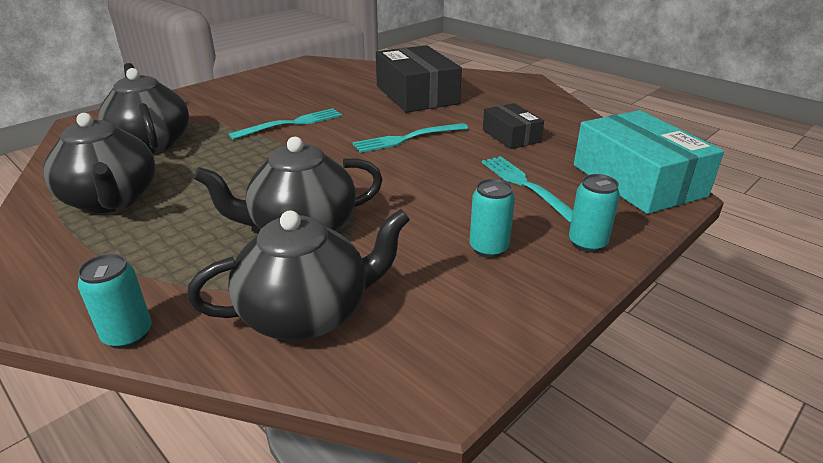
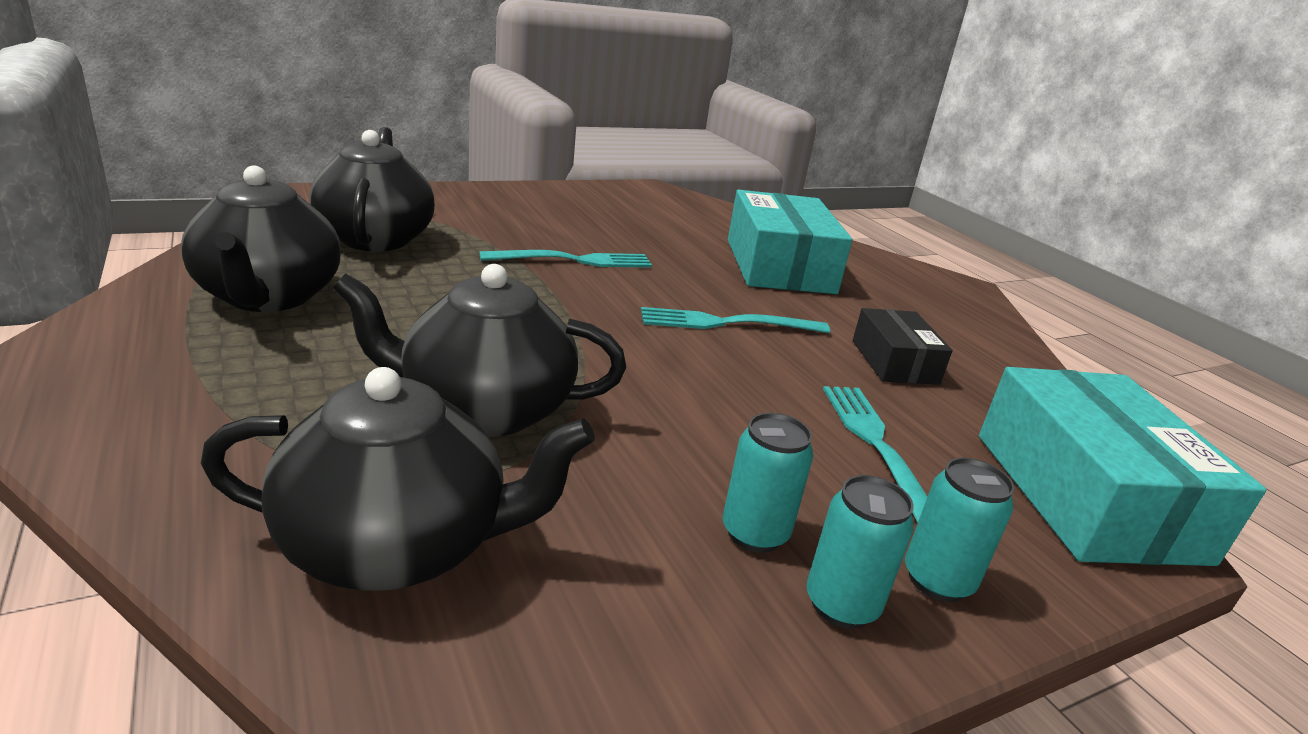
camera: 15 degrees right, 5 degrees down
turquoise can [78,254,152,349] -> turquoise can moved to [806,475,914,629]
black box [376,45,462,113] -> turquoise box [728,190,852,294]

